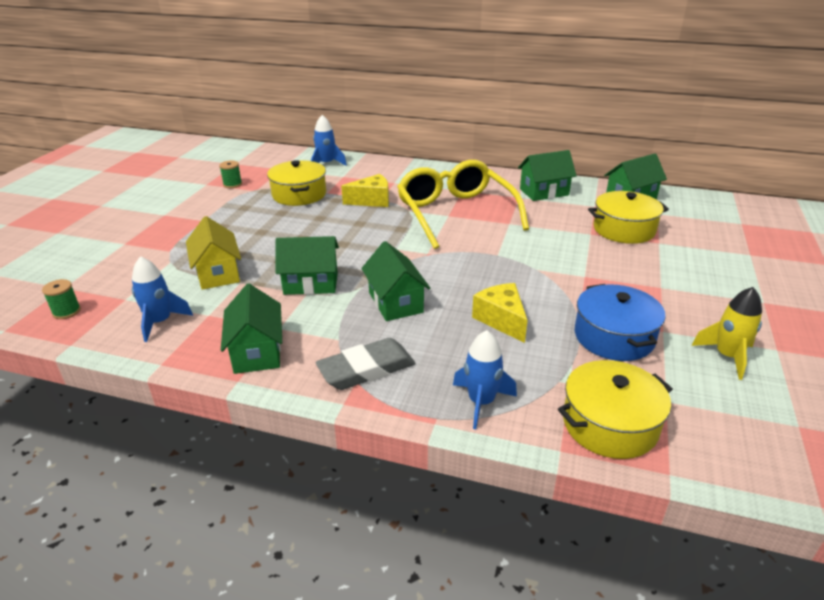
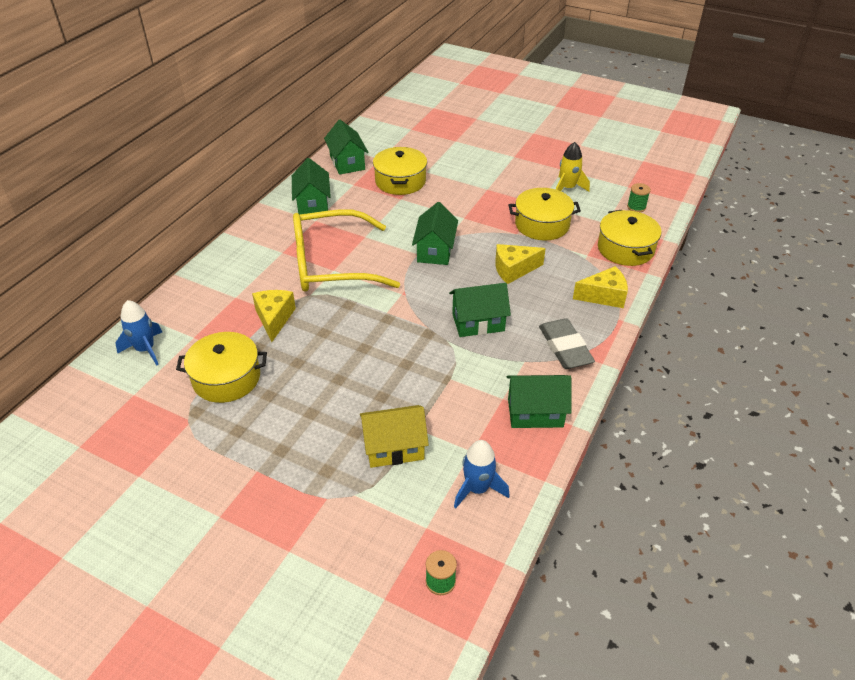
camera: 80 degrees left, 10 degrees up
green spool [219,160,242,188] -> green spool moved to [627,183,651,212]
green house [276,236,339,295] -> green house moved to [412,202,458,265]
blue rocket [453,330,517,429] -> yellow cheese [573,266,628,308]
blue pot [575,284,666,361] -> yellow pot [508,188,581,240]

